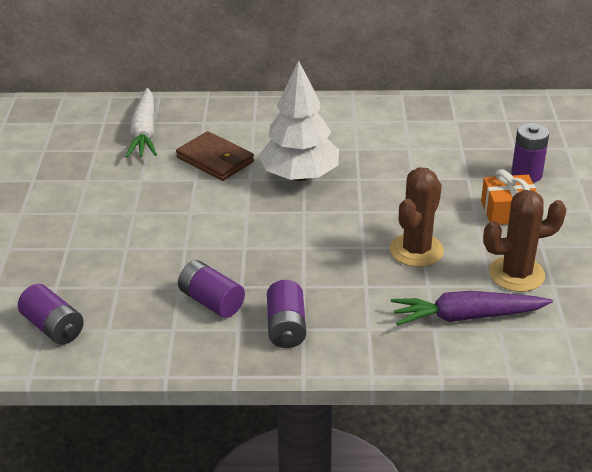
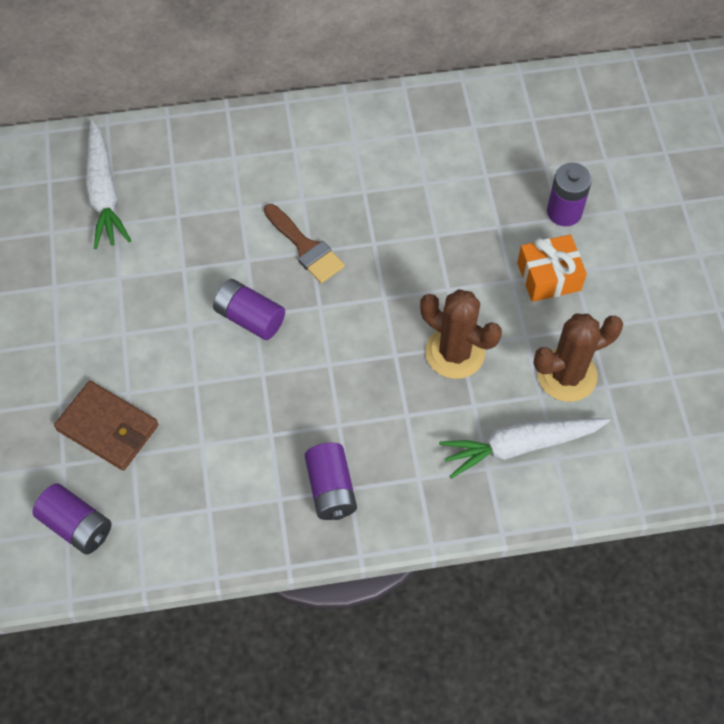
camera: 10 degrees left, 25 degrees up
brown wallet [176,131,254,181] -> brown wallet moved to [54,381,158,471]
purple battery [178,260,245,318] -> purple battery moved to [213,279,285,340]
white tree [258,60,339,181] -> brown brush [264,204,345,283]
brown cactus [390,167,444,267] -> brown cactus turned 75 degrees counterclockwise [420,289,502,379]
purple carrot [391,291,553,326] -> white carrot [439,418,610,479]

